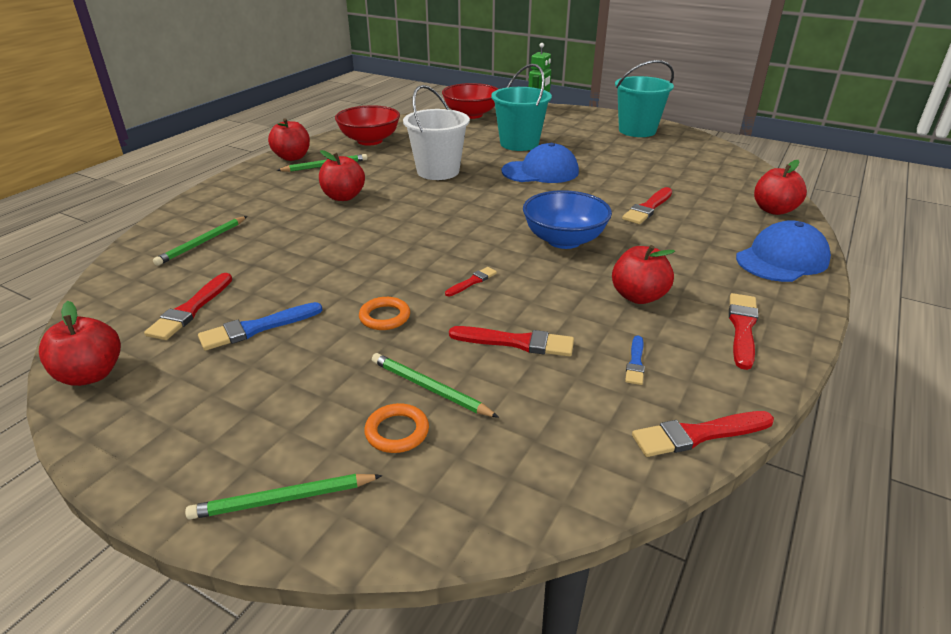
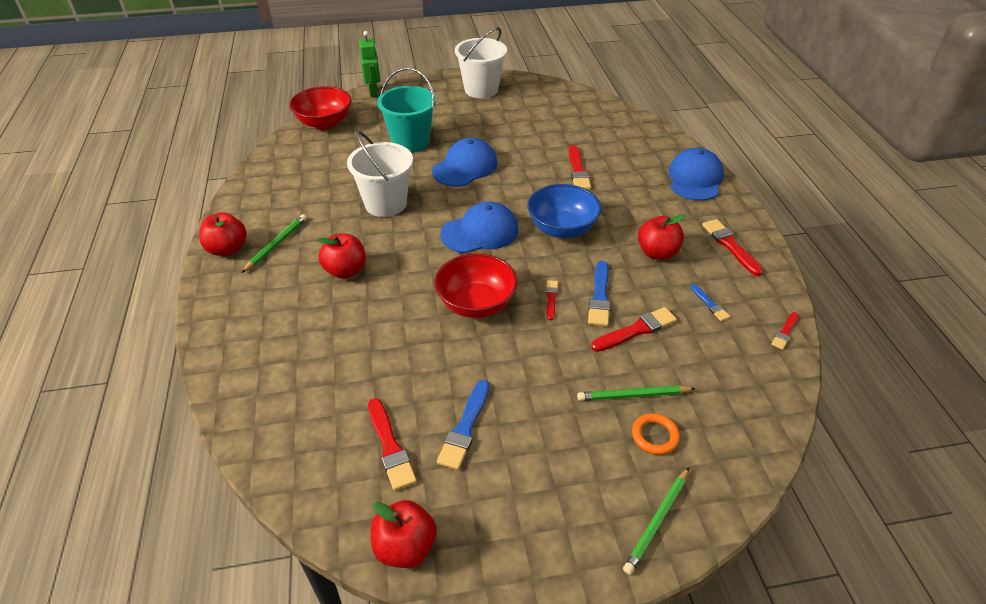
camera: 40 degrees left, 10 degrees up
green pencil [153,216,247,266] -> none
red bowl [335,105,400,146] -> red bowl moved to [434,253,517,318]
orange ring [359,297,410,330] -> none
turquoise bucket [615,60,674,137] -> white bucket [455,27,507,98]
red brush [632,411,774,457] -> red brush [771,312,798,350], size x0.59
red apple [754,160,807,215] -> none
none -> blue cap [440,202,518,253]
none -> blue brush [588,261,610,326]

